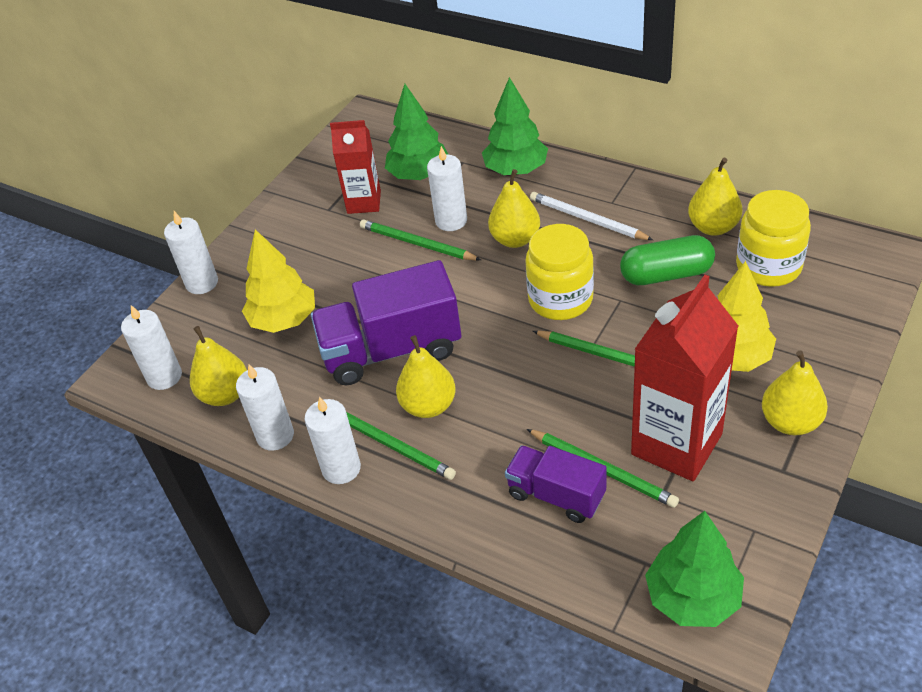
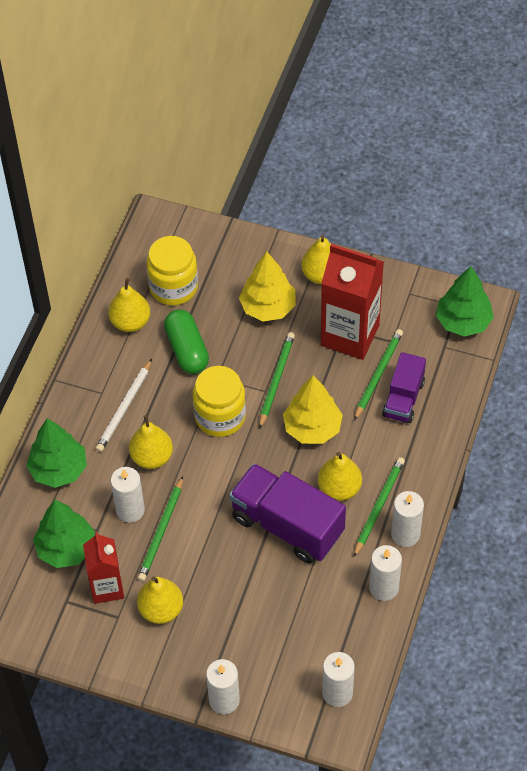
camera: 105 degrees left, 10 degrees up
yellow pear [190,326,247,406] -> yellow pear moved to [137,576,183,624]
yellow tree [242,229,315,333] -> yellow tree moved to [283,375,343,444]
purple truck [311,260,461,385] -> purple truck turned 150 degrees clockwise [229,463,346,564]

